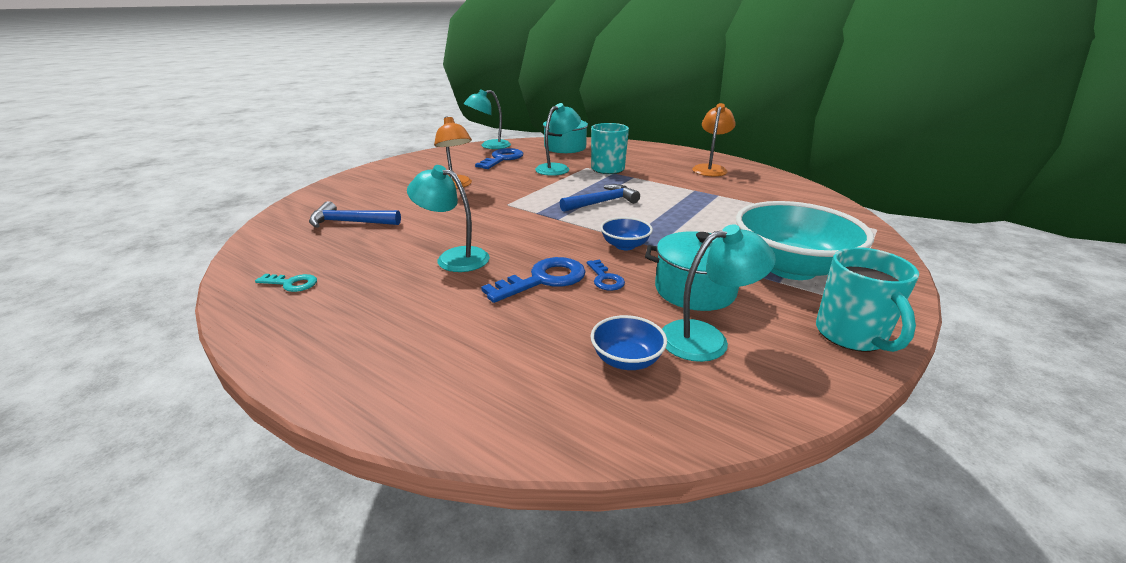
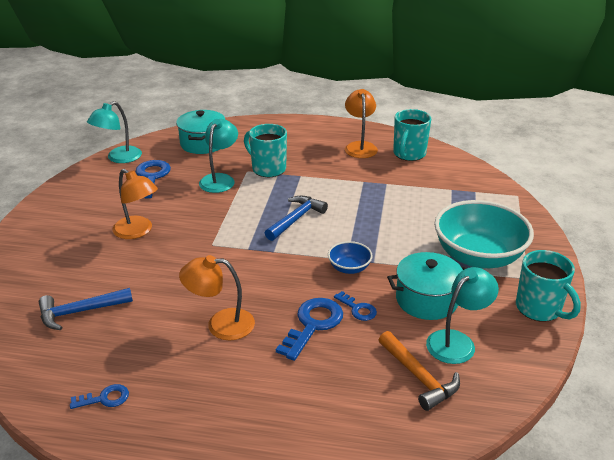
camera: 25 degrees left, 5 degrees up
turquoise key [255,274,317,292] -> blue key [70,384,129,409]
turquoise lamp [407,165,490,272] -> orange lamp [179,255,255,341]
blue bowl [591,315,667,370] -> orange hammer [379,331,460,411]
none -> turquoise mug [393,109,431,161]

